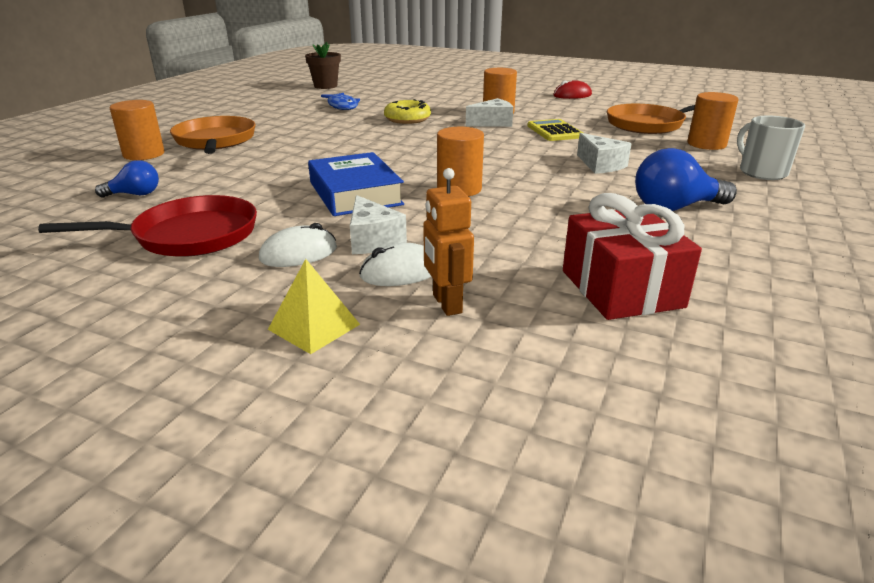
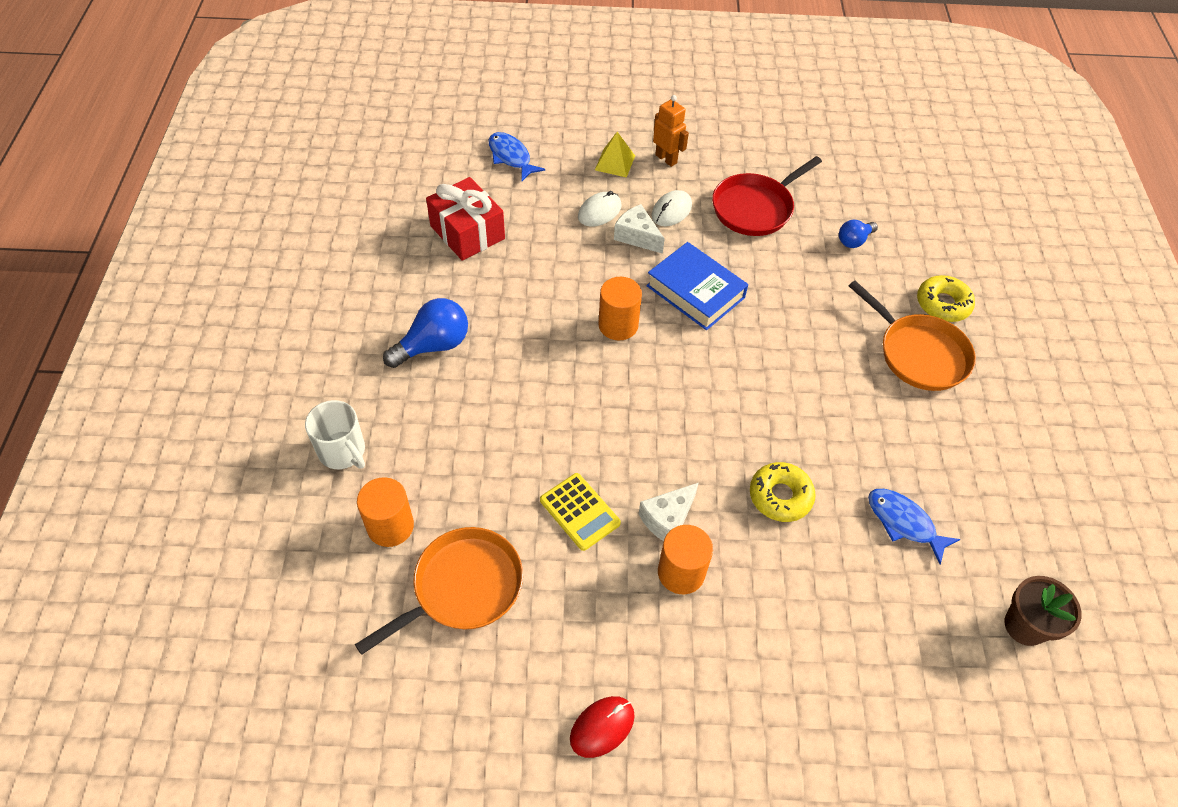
camera: 155 degrees right, 25 degrees up
orange cylinder [110,100,164,160] -> yellow donut [917,275,975,322]
orange robot [423,168,474,316] -> orange robot moved to [653,95,689,167]
white cheese [577,133,632,174] -> none
none -> blue fish [488,132,545,181]

